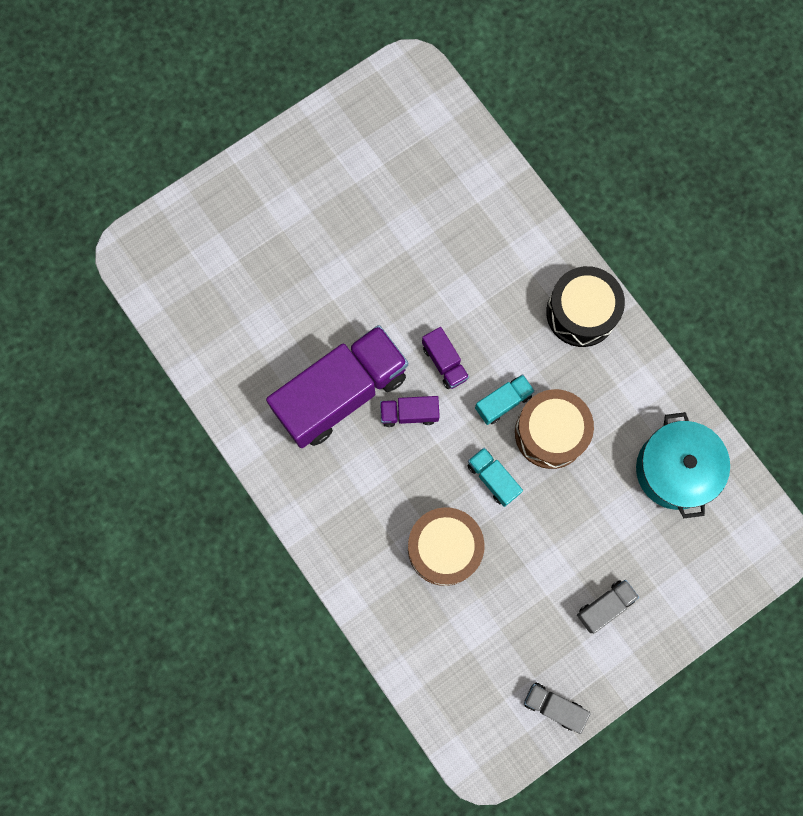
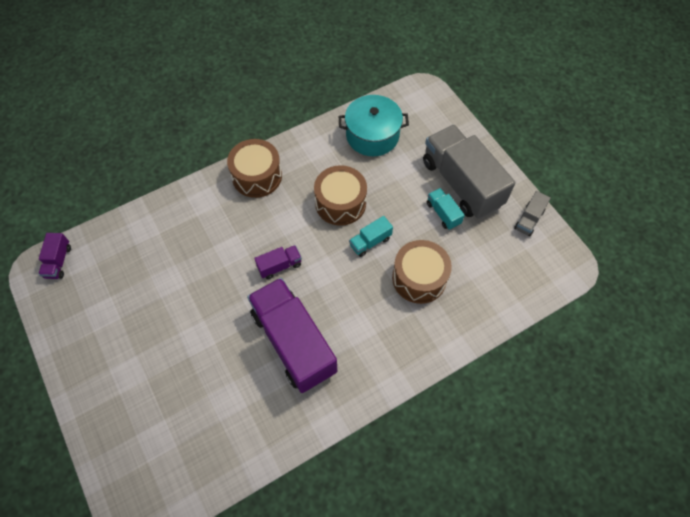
camera: 85 degrees left, 15 degrees down
purple truck [380,396,440,427] -> purple truck moved to [39,233,71,279]
turquoise truck [475,374,535,425] -> turquoise truck moved to [427,188,465,230]
black drum [546,266,625,347] -> brown drum [227,139,282,198]
grey truck [577,580,639,633] -> grey truck [423,125,516,219], size x2.32

